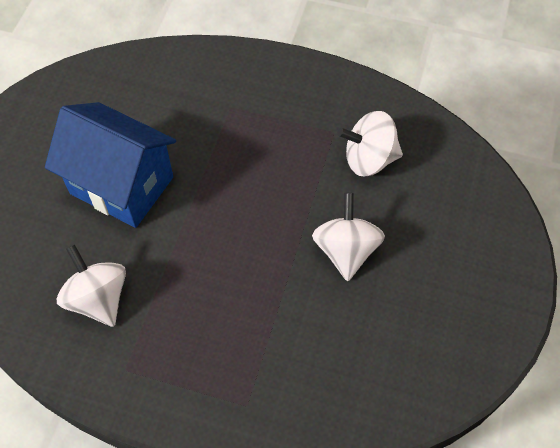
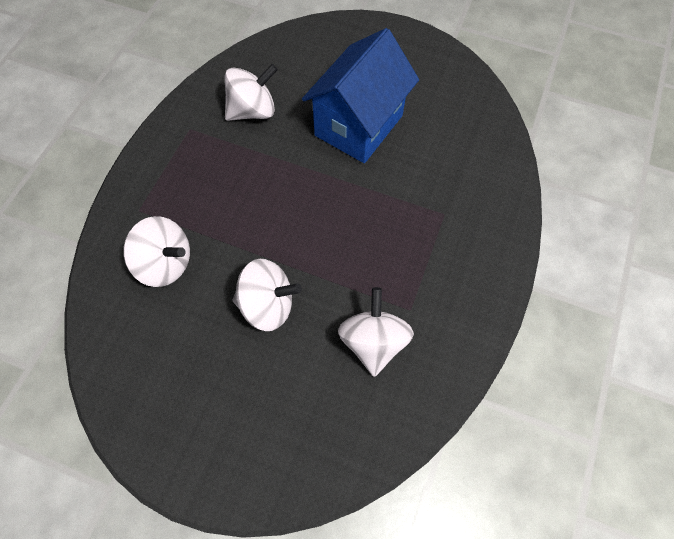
camera: 95 degrees right, 5 degrees up
none -> white spinning top [123,216,190,287]

